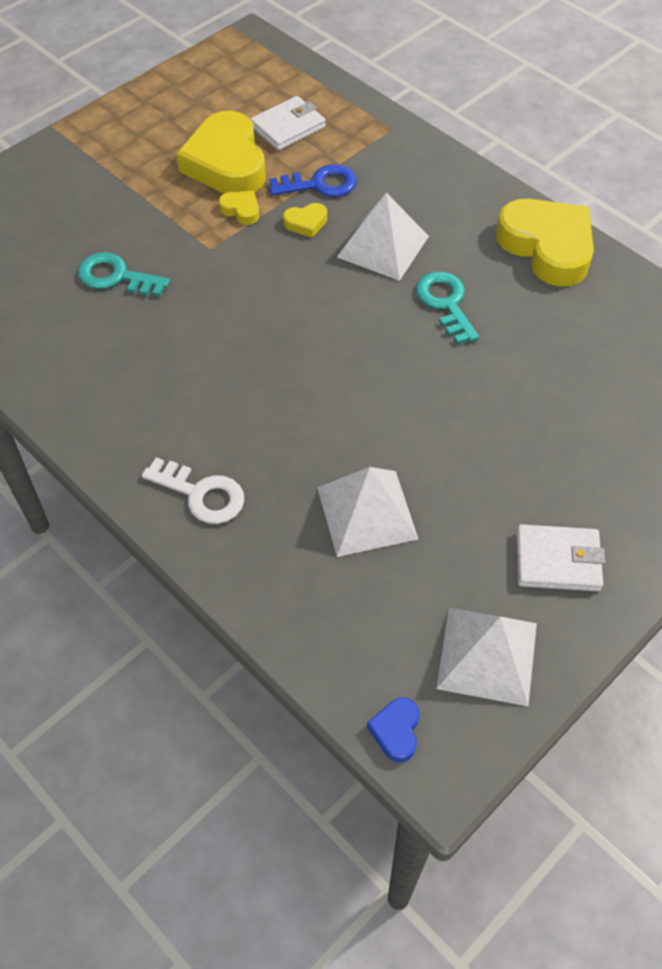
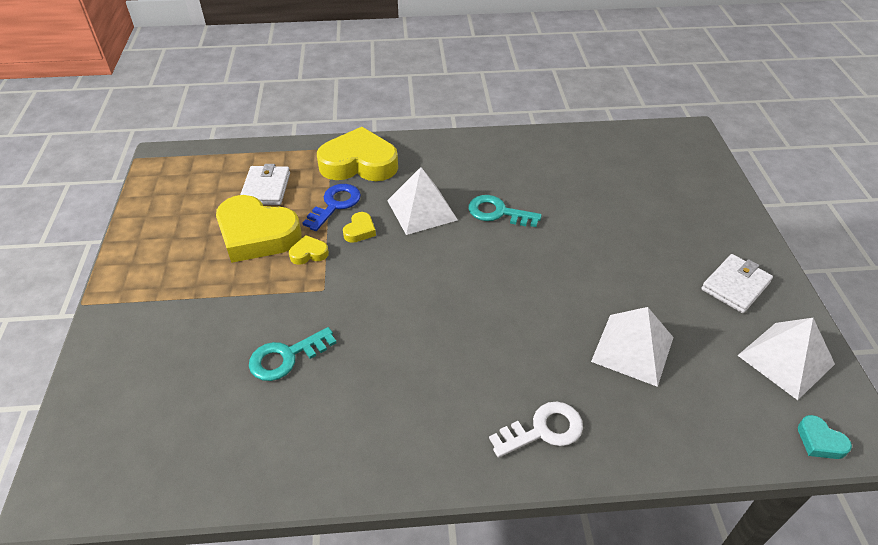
camera: 50 degrees left, 10 degrees down
blue heart [367,697,420,762] -> turquoise heart [798,415,852,459]
yellow heart [496,199,594,287] -> yellow heart moved to [317,127,398,181]

